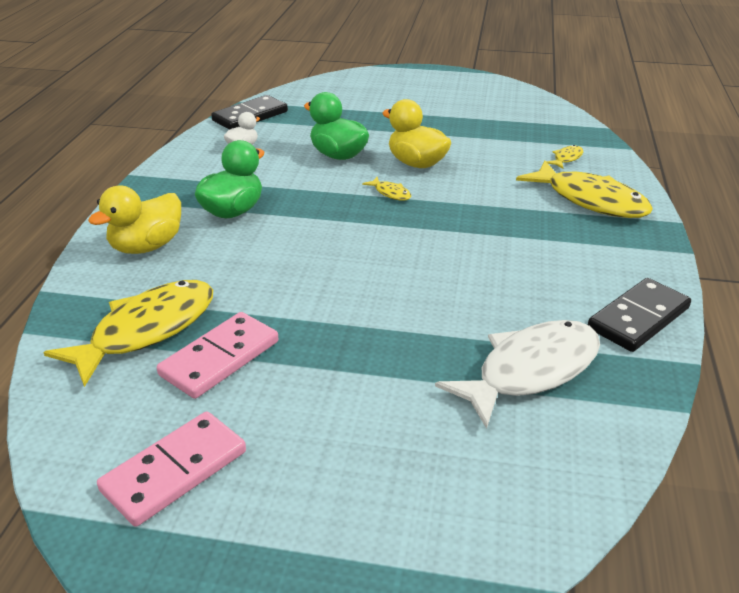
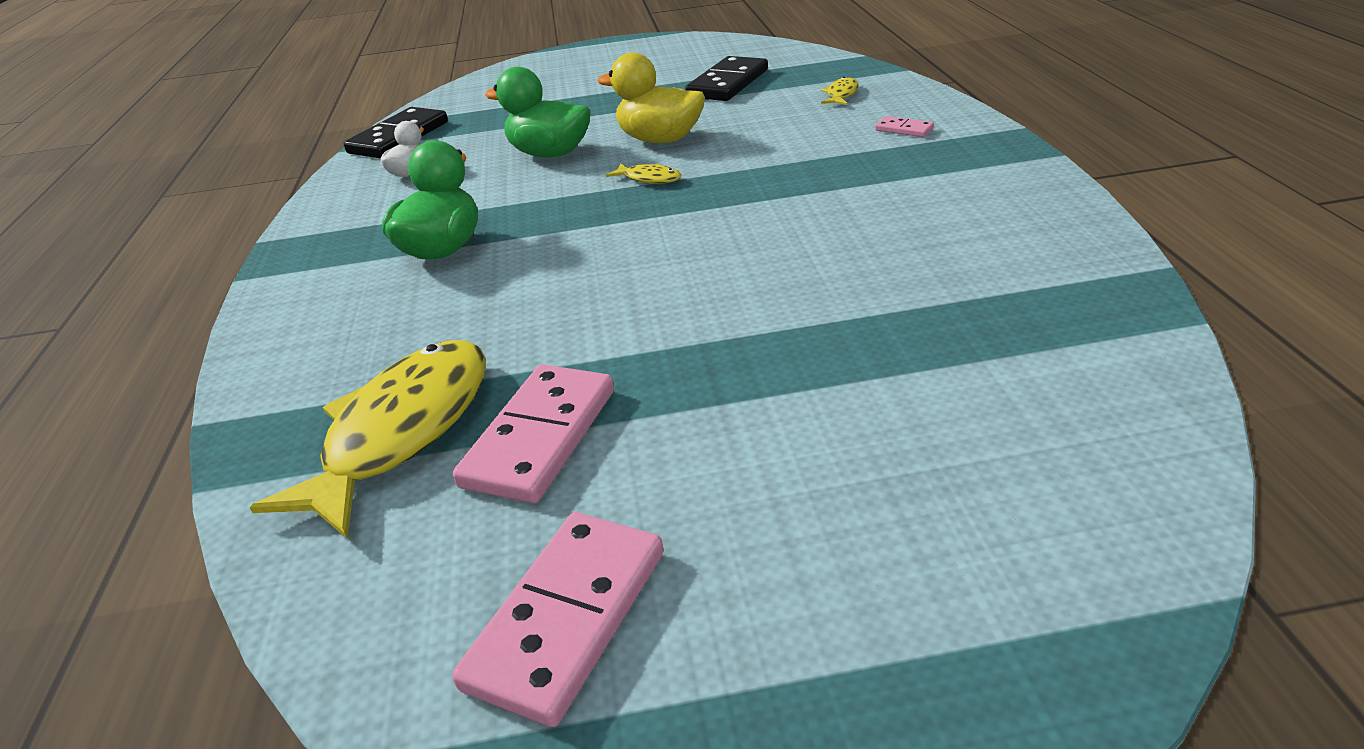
camera: 15 degrees left, 0 degrees up
yellow duck [88,186,181,254] -> none
white fish [435,320,600,429] -> none
yellow fish [516,161,653,218] -> pink domino [875,116,934,137]
black domino [588,278,691,352] -> black domino moved to [685,56,768,101]

